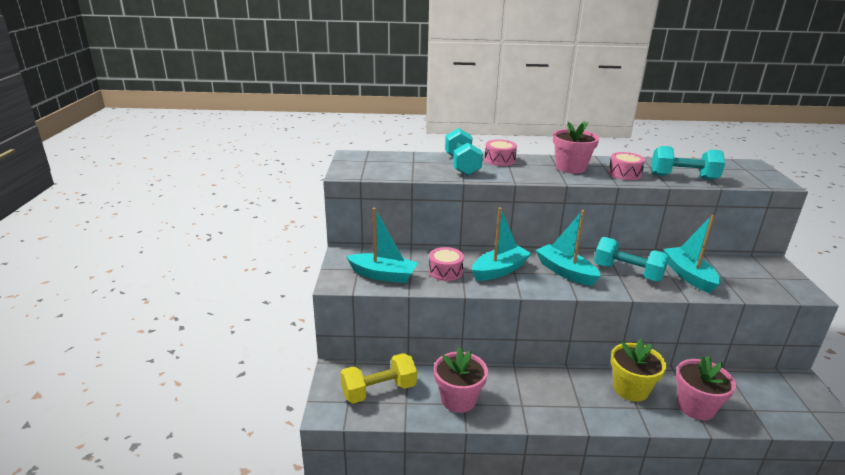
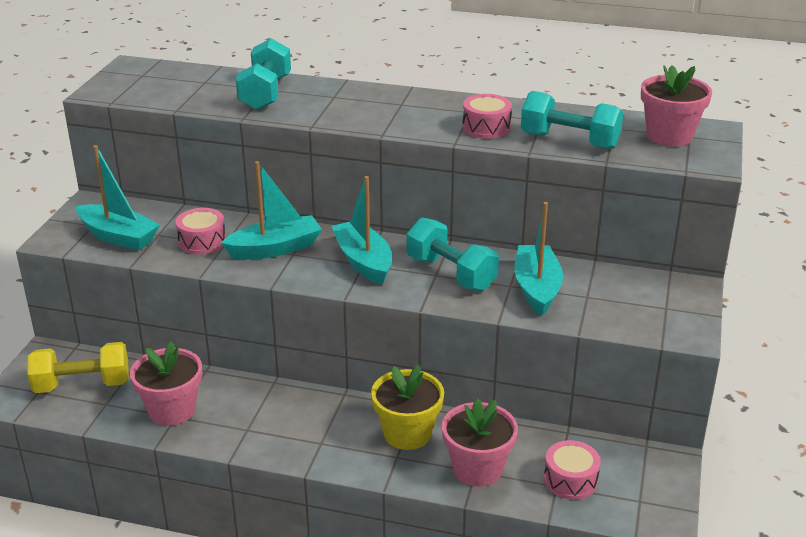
camera: 15 degrees right, 5 degrees up
pink drum [485,140,517,166] -> pink drum moved to [544,440,601,500]
pink flower pot [553,121,599,173] -> pink flower pot moved to [641,65,712,147]

